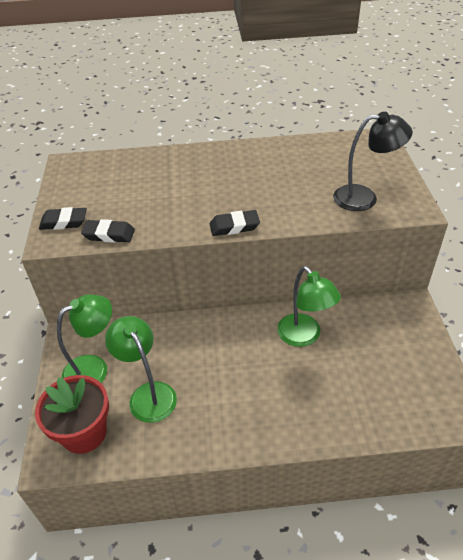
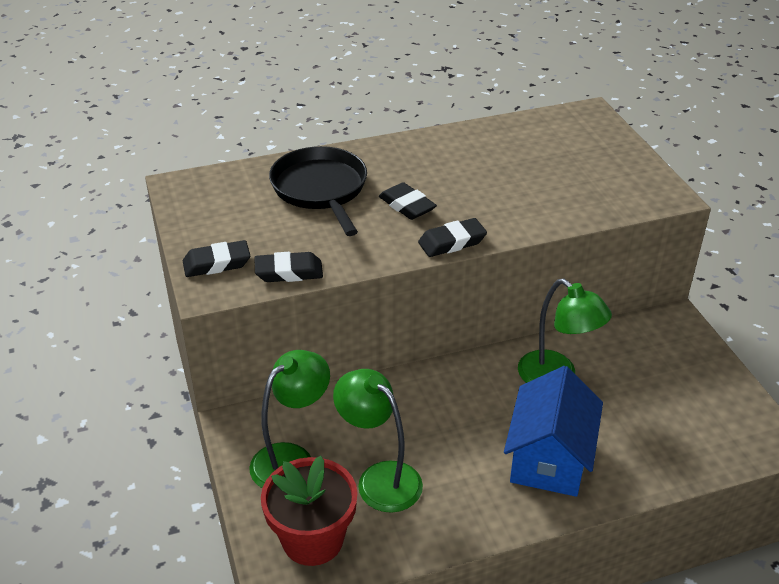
camera: 15 degrees left, 5 degrees down
black lamp [333,111,413,211] -> none
none -> black pan [269,146,367,236]
none -> black eraser [379,182,437,220]
none -> blue house [504,366,603,497]

